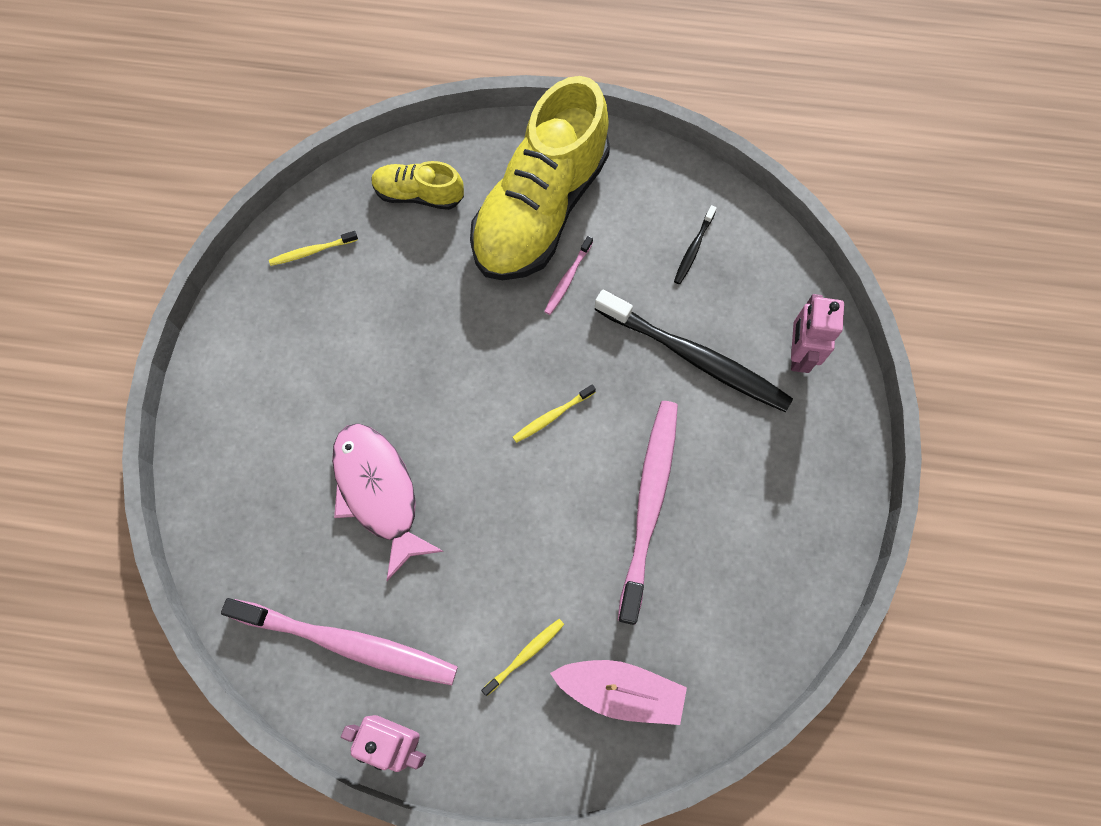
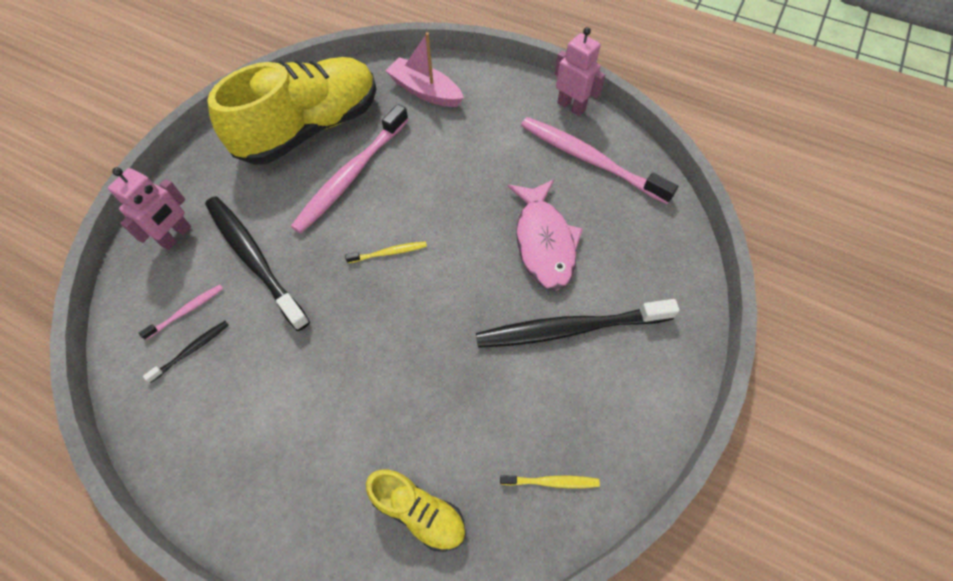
camera: 160 degrees left, 10 degrees down
yellow shoe [470,76,610,280] -> yellow shoe moved to [207,57,376,165]
yellow toothbrush [481,619,564,696] -> none
pink toothbrush [544,236,593,315] -> pink toothbrush moved to [139,284,223,340]
none -> black toothbrush [476,299,680,348]

